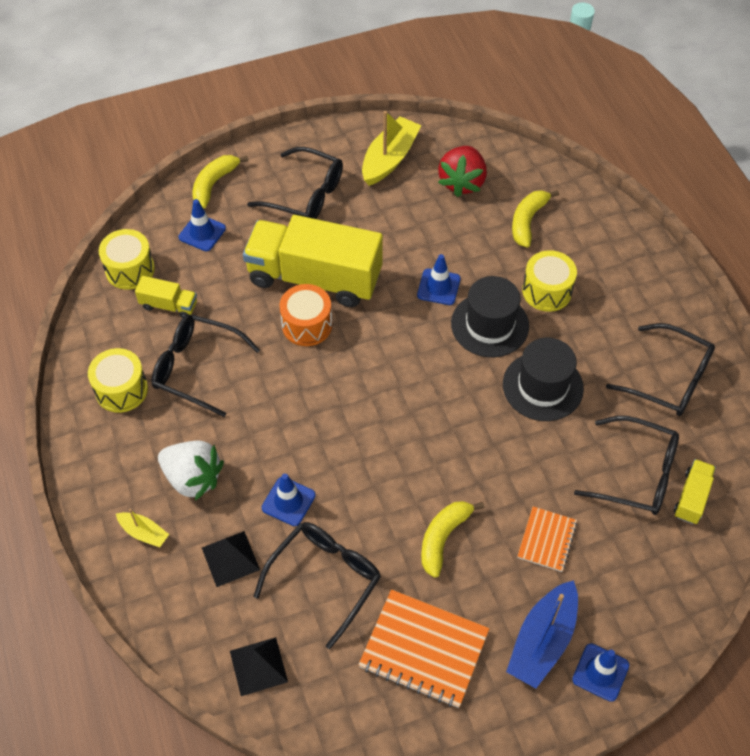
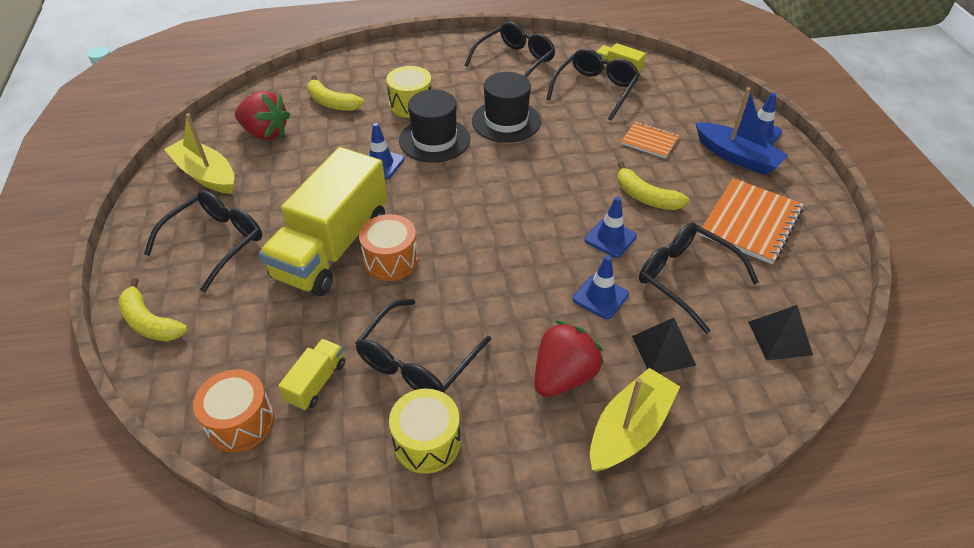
camera: 80 degrees left, 10 degrees down
yellow drum [99,229,155,290] -> orange drum [193,369,274,452]
yellow boat [116,509,169,547] -> yellow boat [590,368,680,472], size x1.89
white strawberry [158,440,224,501] -> red strawberry [535,320,604,397]
blue traffic cone [179,199,226,251] -> blue traffic cone moved to [585,196,637,258]

